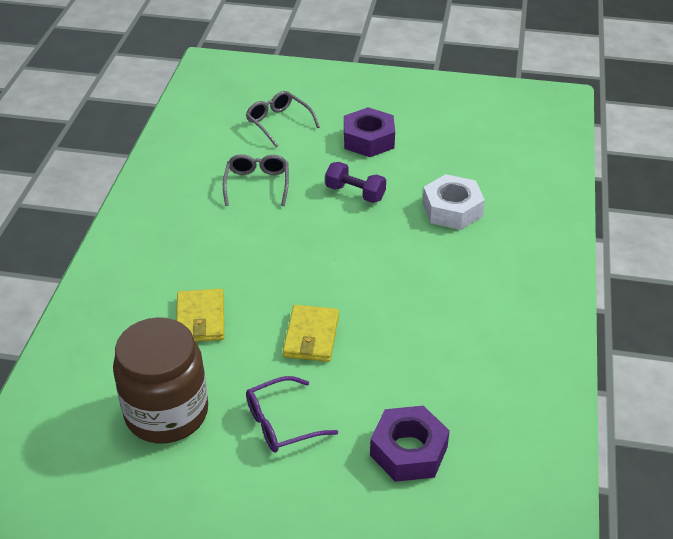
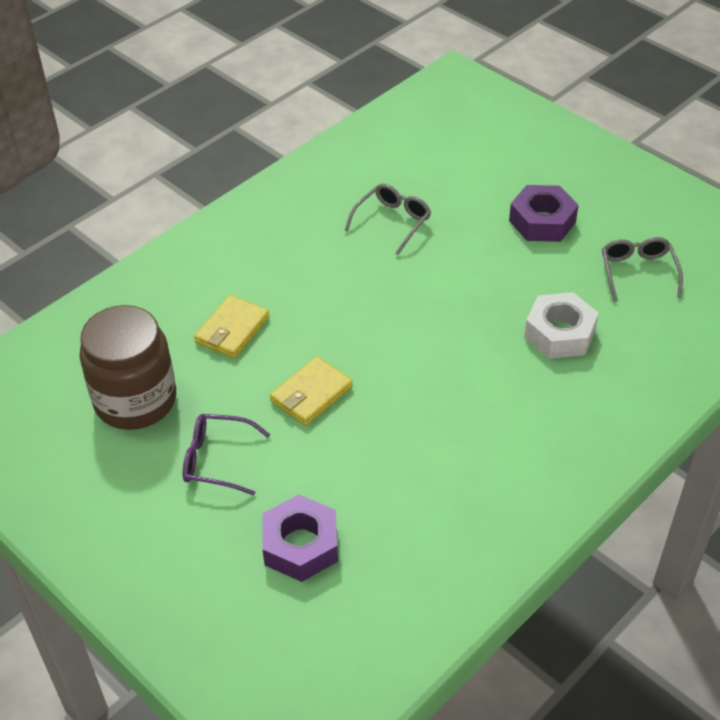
camera: 35 degrees right, 5 degrees up
grey glasses [246,91,320,147] -> grey glasses moved to [602,237,683,302]
purple dumbbell [325,162,386,203] -> none

